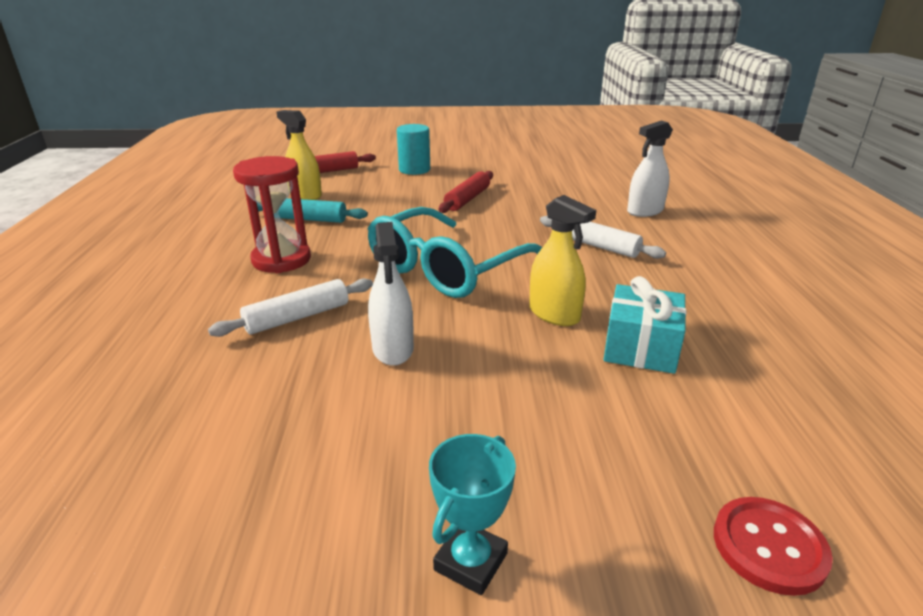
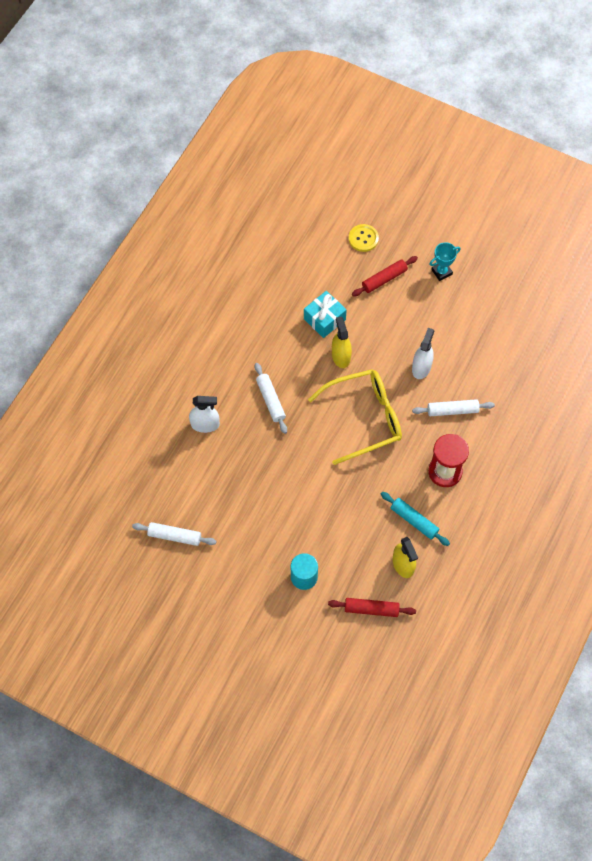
camera: 150 degrees left, 35 degrees up
turquoise glasses [368,207,542,298] -> yellow glasses [308,369,402,465]
red rolling pin [439,171,493,213] -> red rolling pin moved to [352,256,418,297]
red button [714,497,833,596] -> yellow button [349,224,379,252]
none -> white rolling pin [132,522,217,546]

